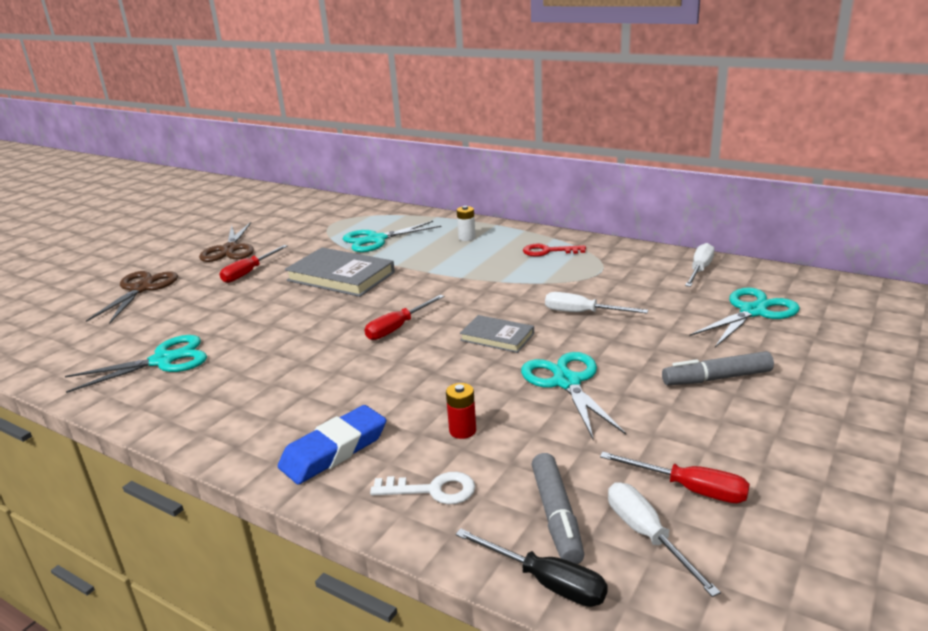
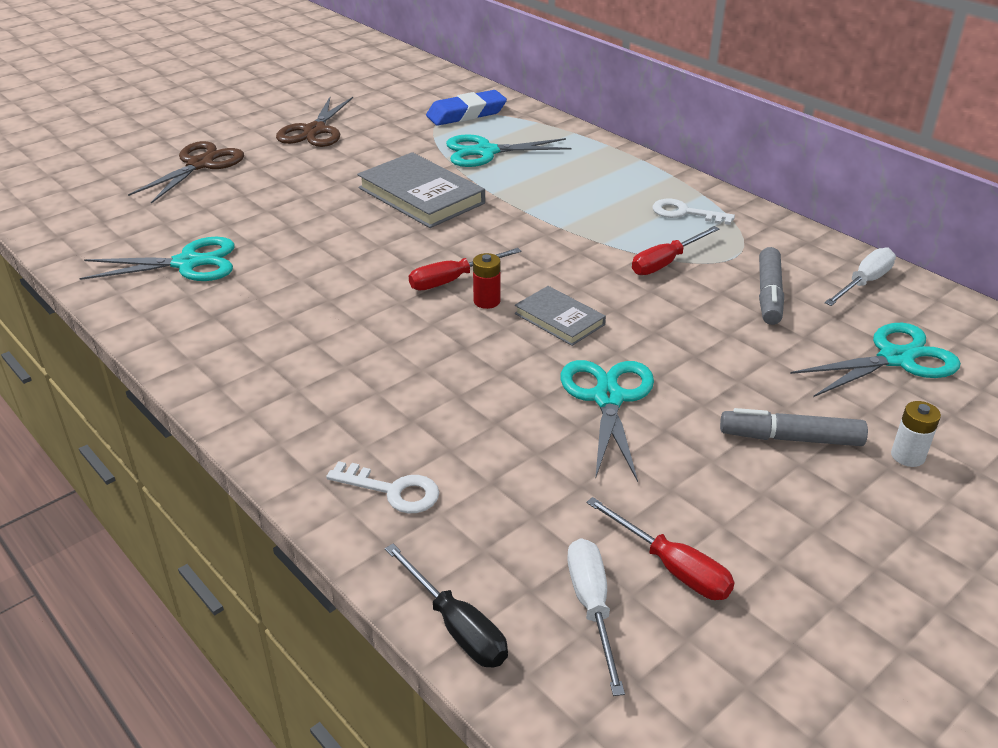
camera: 15 degrees right, 10 degrees up
red screwdriver [220,245,287,283] -> red screwdriver moved to [632,226,719,275]
blue eraser [278,405,386,484] -> blue eraser moved to [426,90,507,126]
red battery [446,383,476,439] -> red battery moved to [473,253,501,309]
white battery [457,206,476,241] -> white battery moved to [891,401,941,467]
red key [523,244,586,257] -> white key [653,199,735,225]
grey marker [531,453,584,564] -> grey marker moved to [759,247,784,325]
white screwdriver [545,292,648,313] -> none

